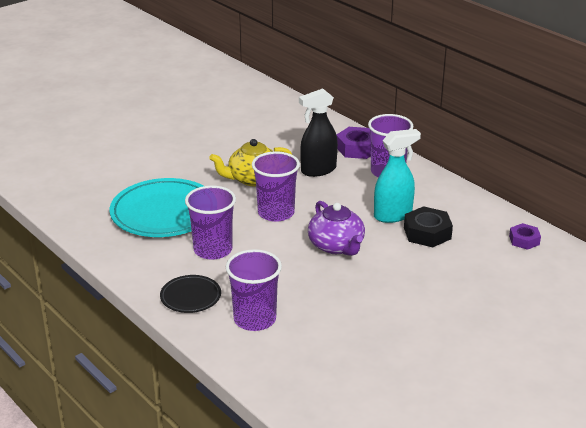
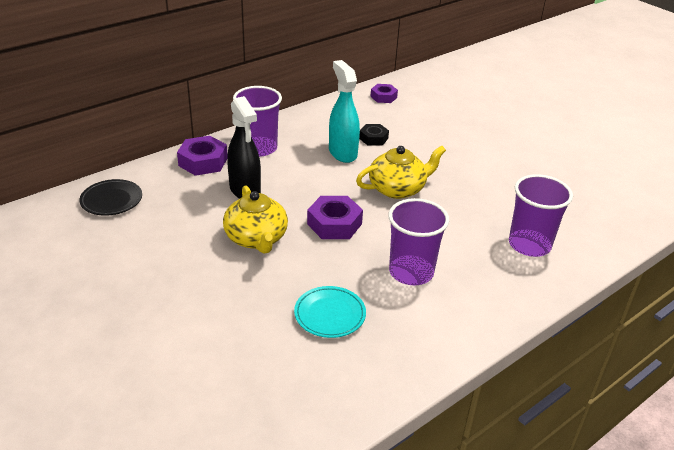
camera: 90 degrees left, 5 degrees up
turquoise plate [110,178,203,237] -> turquoise plate [294,286,366,338], size x0.51
black plate [160,275,221,313] -> black plate moved to [80,179,142,216]
purple cup [252,152,300,222] -> purple nut [307,196,363,239]
purple teapot [308,201,365,256] -> yellow teapot [356,146,446,199]
black nut [404,206,453,247] -> black nut [359,124,389,146], size x0.63

